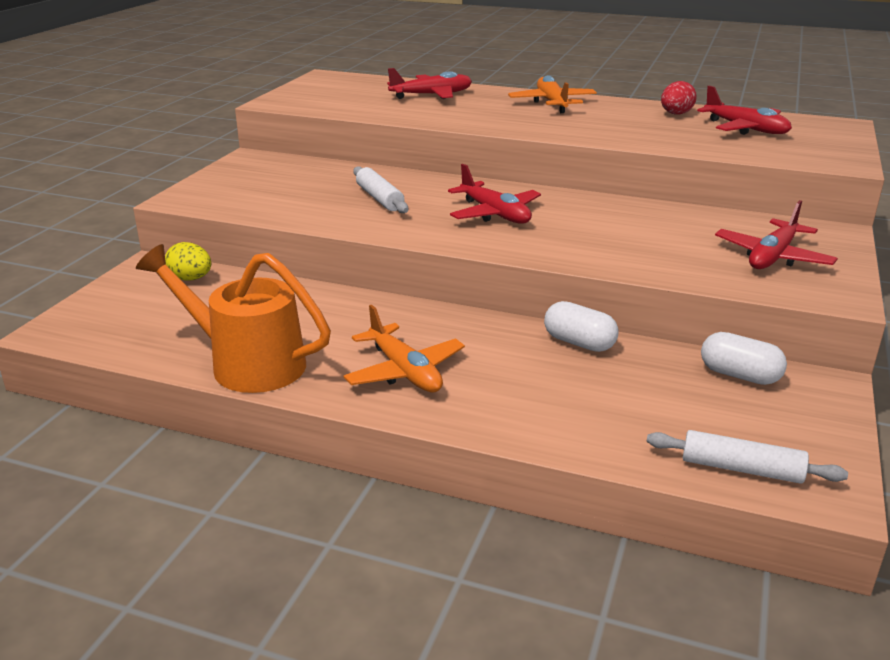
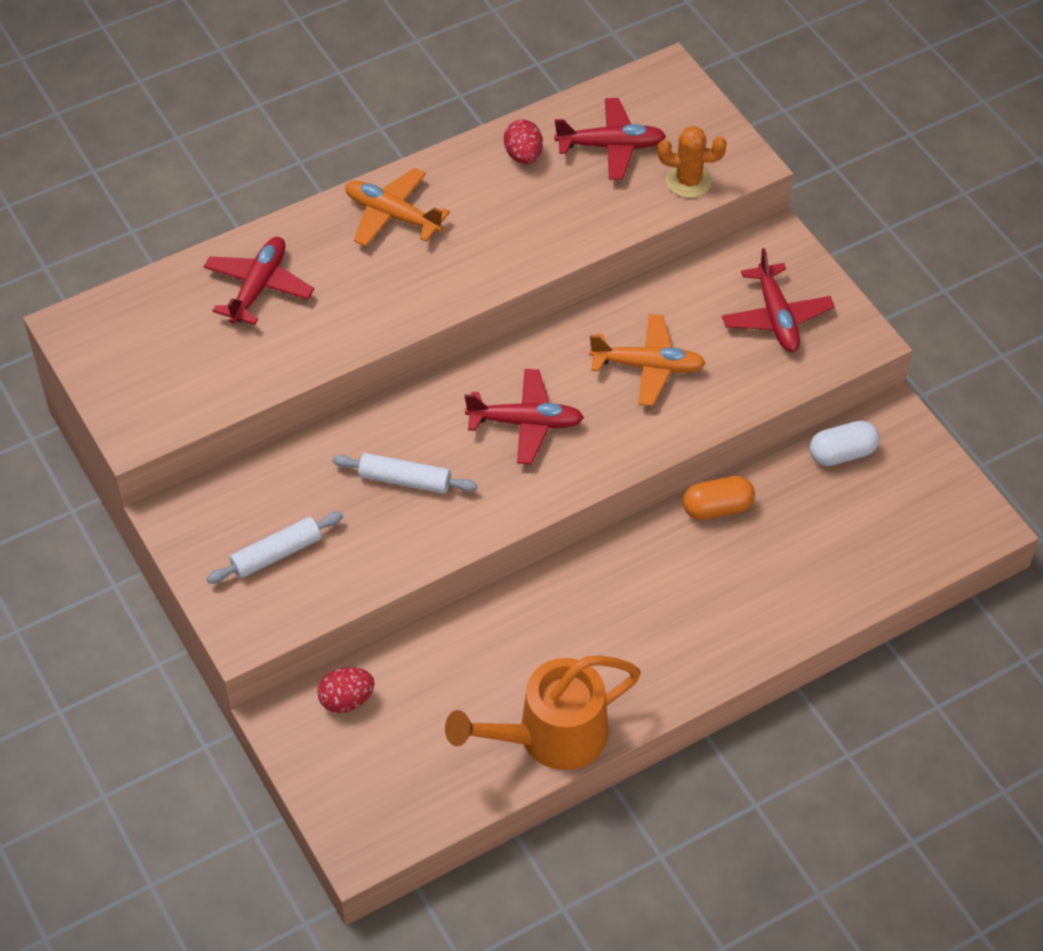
camera: 50 degrees left, 25 degrees up
yellow egg [165,242,211,281] -> red egg [317,667,375,713]
orange plane [343,305,465,392] -> orange plane moved to [589,314,706,406]
white capsule [544,301,618,352] -> orange capsule [683,476,755,520]
white rolling pin [647,430,848,484] -> white rolling pin moved to [206,512,343,584]
none -> orange cactus [658,126,727,198]

